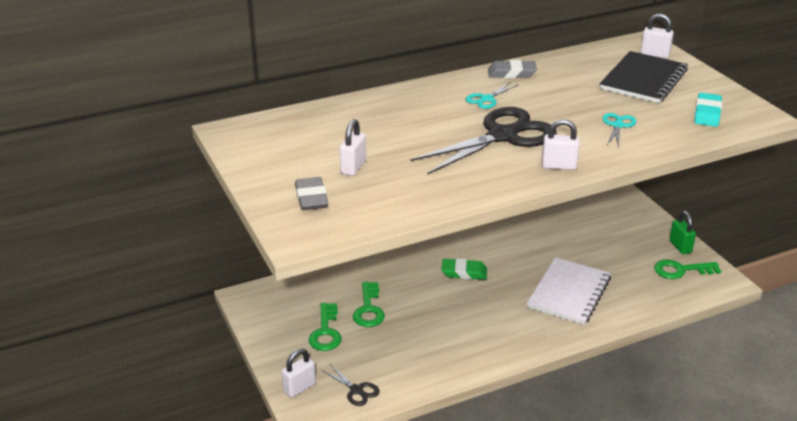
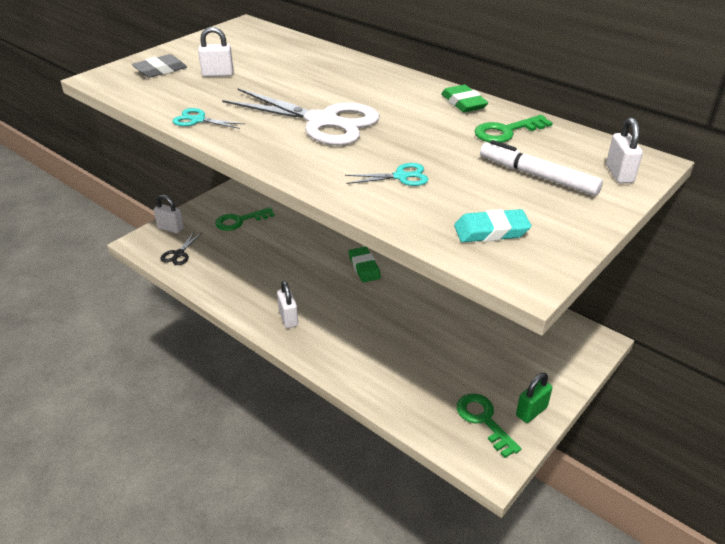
camera: 65 degrees right, 5 degrees up
green key [353,282,385,327] -> green key moved to [475,115,553,143]
black scissors [411,107,557,174] -> white scissors [222,88,380,146]
turquoise scissors [466,82,518,109] -> turquoise scissors moved to [172,108,245,129]
grey eraser [488,60,537,78] -> green eraser [441,85,488,112]
white notebook [527,257,611,325] -> none
white padlock [542,119,580,170] -> white padlock moved to [277,280,298,328]
black notebook [600,51,688,103] -> white marker [480,140,603,196]

